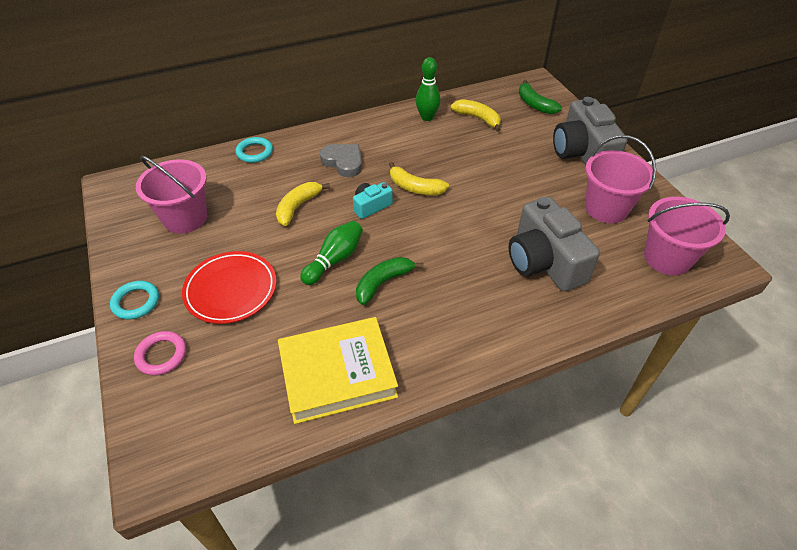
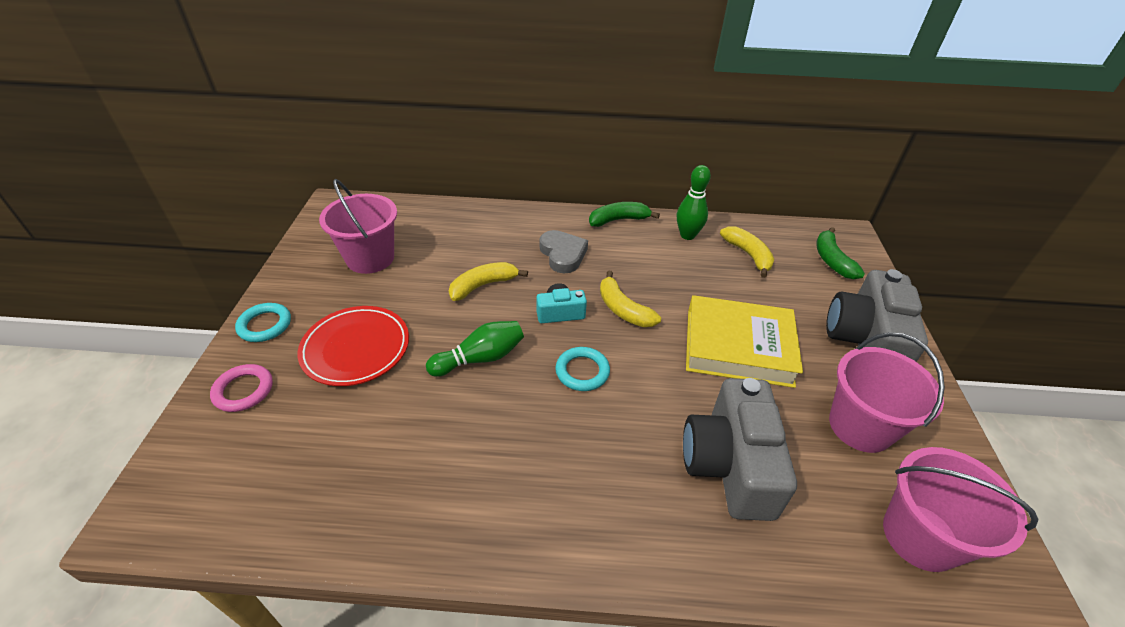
camera: 25 degrees right, 5 degrees down
turquoise ring [235,137,273,163] -> turquoise ring moved to [555,347,610,391]
yellow book [278,317,398,424] -> yellow book moved to [686,295,803,388]
green banana [356,257,424,305] -> green banana moved to [589,202,660,227]

